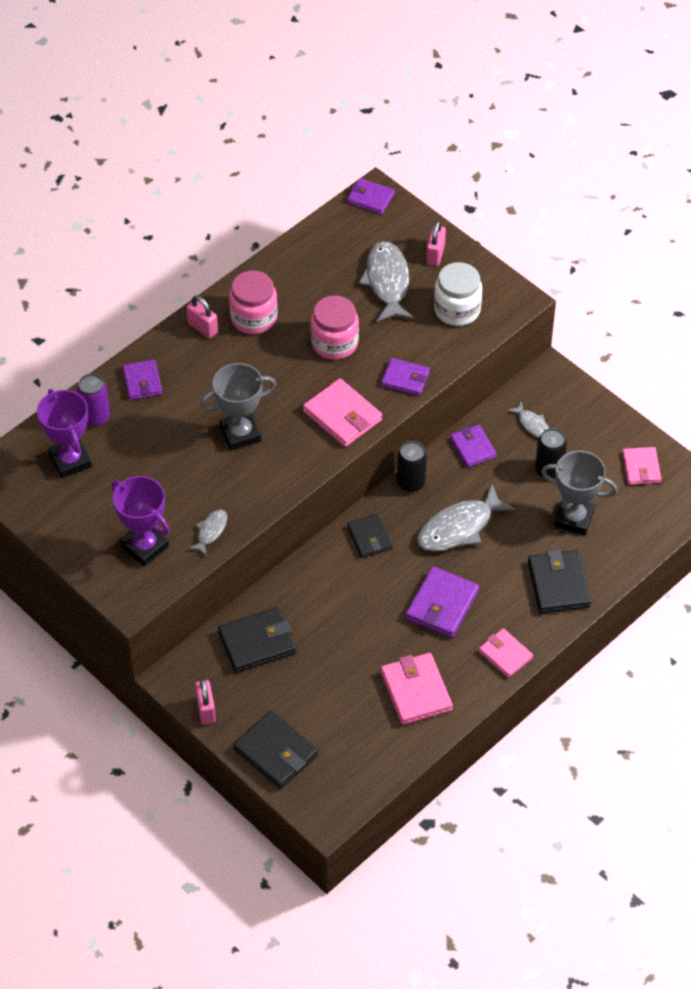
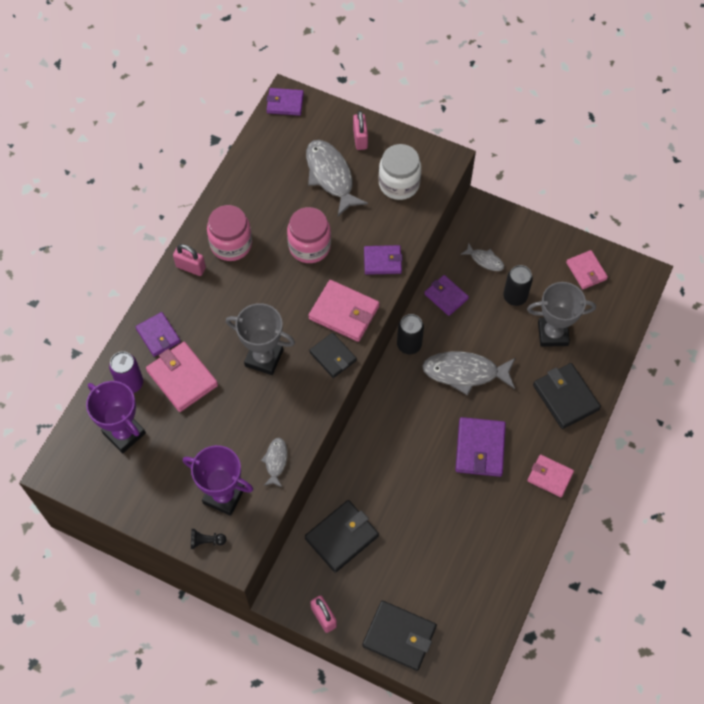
camera: 20 degrees left, 10 degrees up
grey trophy [200,363,276,450] -> grey trophy turned 60 degrees clockwise [226,303,295,375]
black wallet [347,514,393,558] -> black wallet moved to [309,333,357,378]
pink wallet [381,653,453,725] -> pink wallet moved to [146,342,218,412]
grey fish [417,484,516,552] -> grey fish turned 60 degrees clockwise [422,352,515,396]
none -> black pawn [191,529,227,549]

